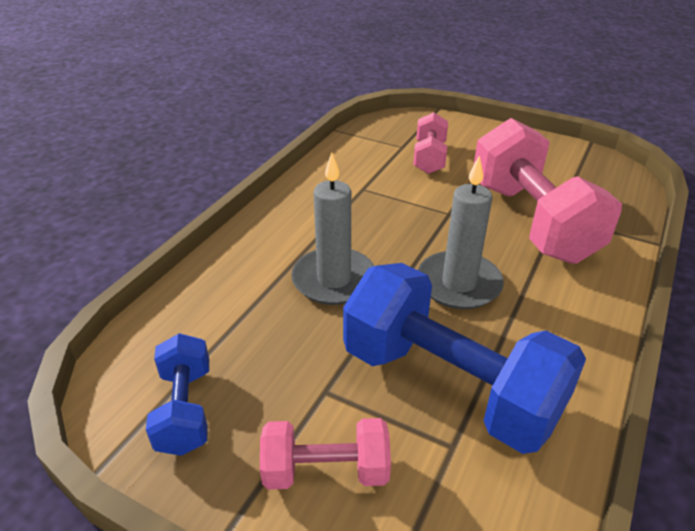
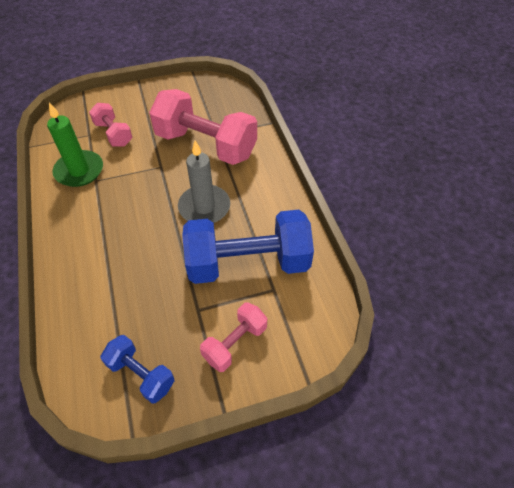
camera: 45 degrees left, 15 degrees up
grey candle [291,152,374,305] -> none
none -> green candle [47,102,103,187]

